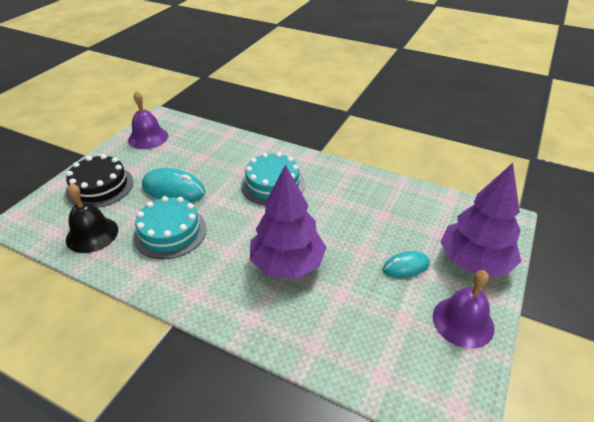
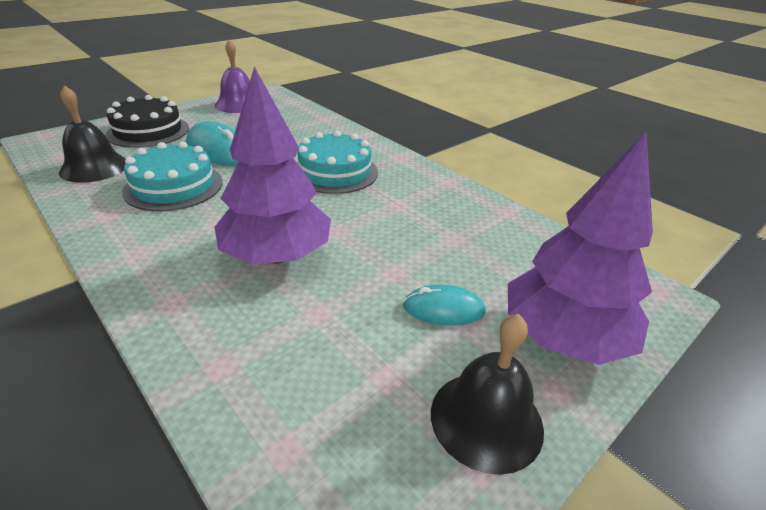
camera: 20 degrees right, 5 degrees down
purple bell [433,270,495,349] -> black bell [431,314,544,475]

